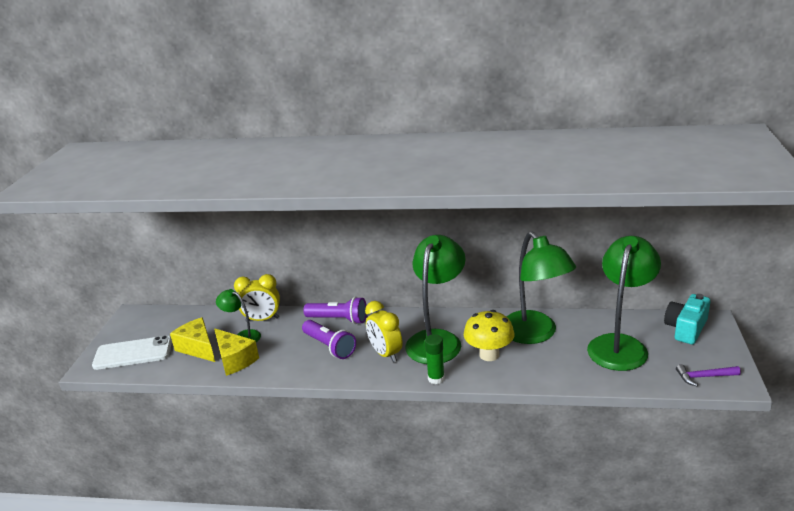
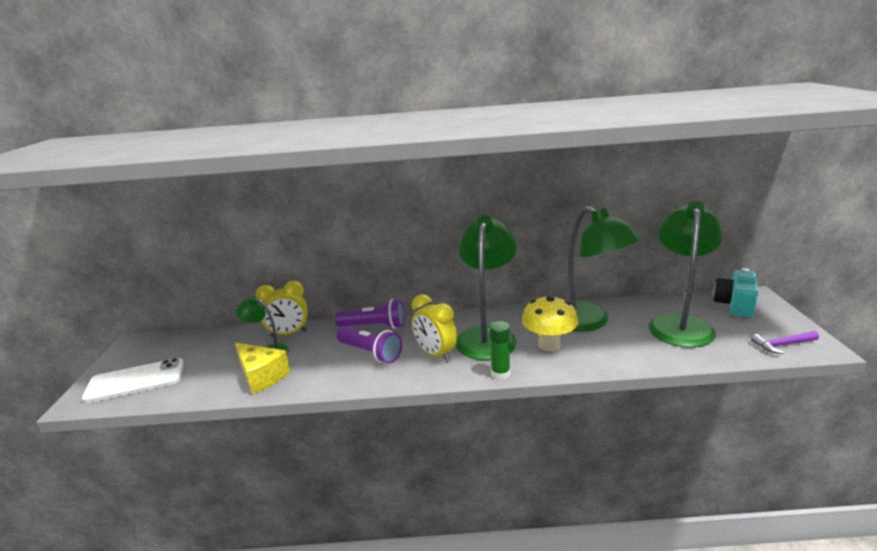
camera: 10 degrees left, 5 degrees down
yellow cheese [170,317,215,362] -> none

